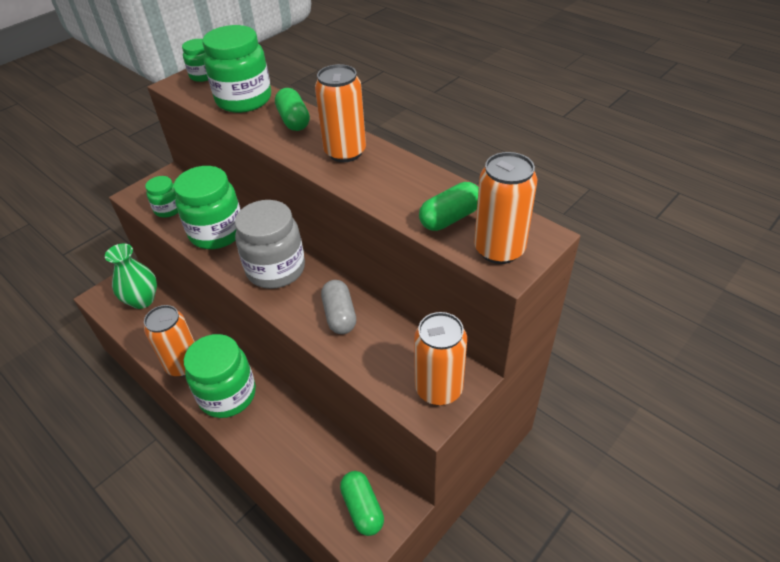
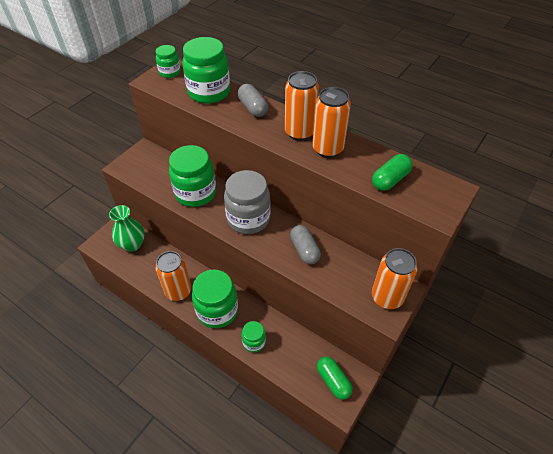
camera: 10 degrees left, 5 degrees up
green jar [145,176,178,218] -> green jar moved to [242,321,266,353]
green capsule [275,88,310,131] -> grey capsule [238,84,268,117]
orange can [474,152,537,264] -> orange can moved to [312,87,351,158]

